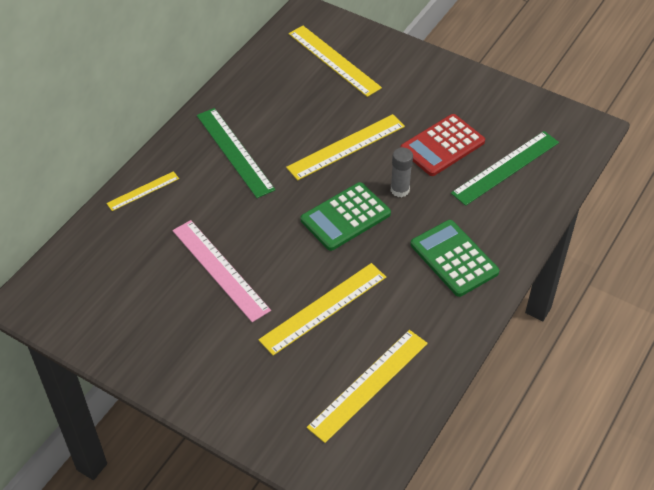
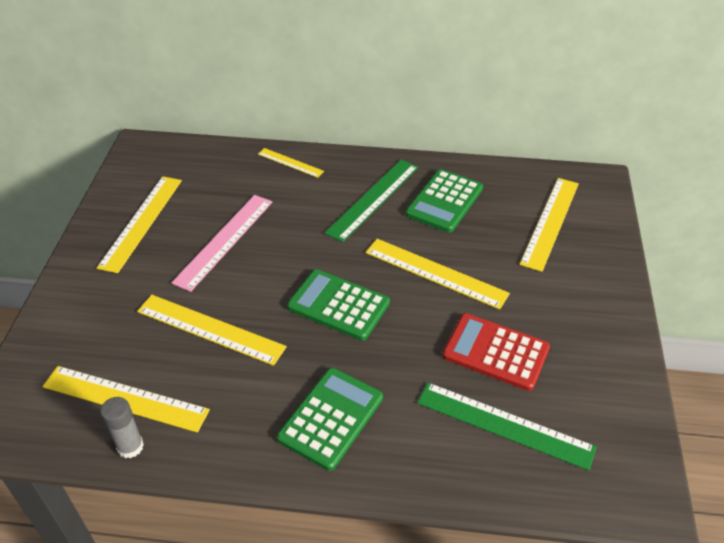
camera: 65 degrees right, 5 degrees down
grey glue stick [391,147,413,197] -> grey glue stick moved to [100,397,144,458]
none -> yellow ruler [97,176,182,273]
none -> green calculator [406,169,483,233]

